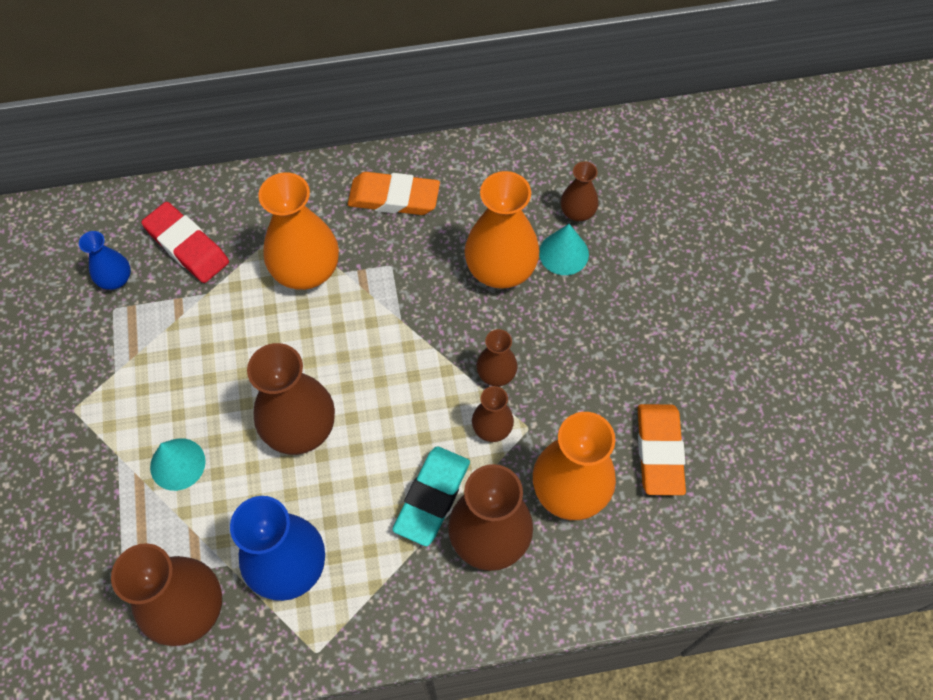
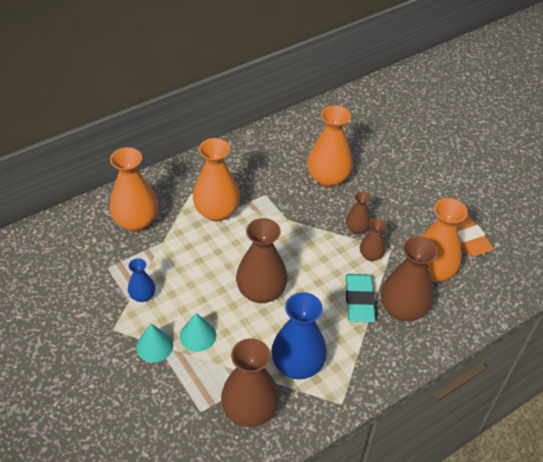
camera: 25 degrees left, 15 degrees down
blue vase [79,231,131,290] -> blue vase moved to [128,258,155,302]
red eraser [141,202,229,283] -> orange vase [110,147,158,231]
orange eraser [347,172,440,215] -> none
turquoise cone [539,224,589,275] -> turquoise cone moved to [136,324,173,362]
brown vase [561,161,599,221] -> none

